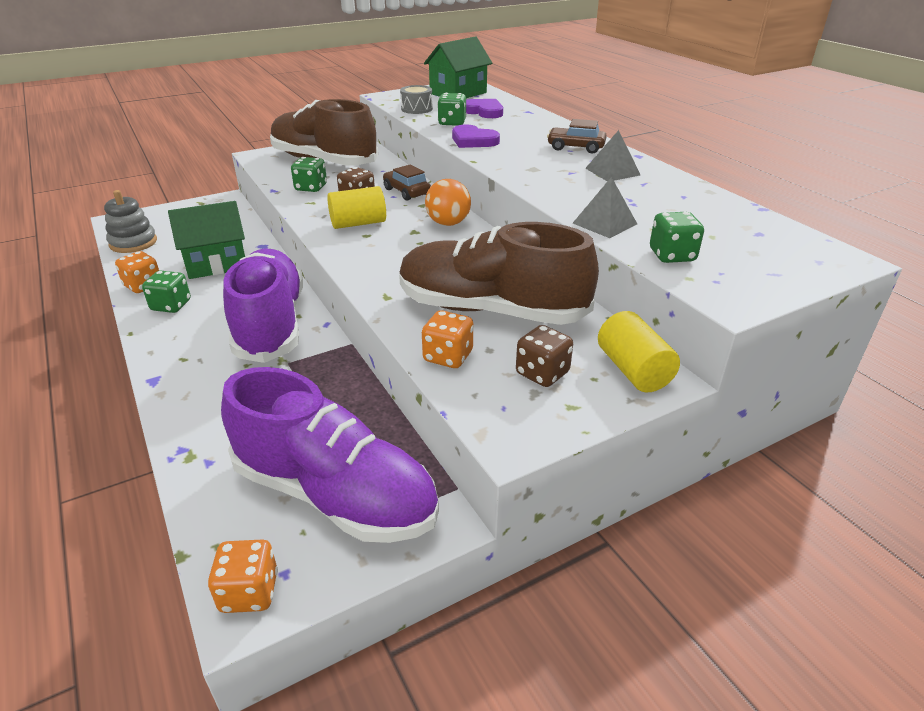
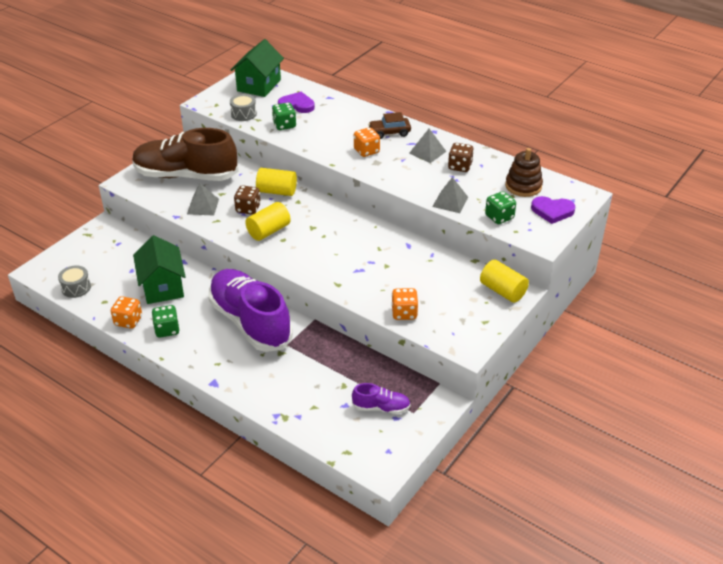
camera: 25 degrees left, 5 degrees up
grey stacking toy [104,190,157,253] -> grey drum [58,266,91,298]
green house [168,201,245,279] -> green house turned 60 degrees counterclockwise [133,235,186,304]
orange dice [208,539,278,613] -> orange dice moved to [354,127,380,157]
purple shoe [221,367,439,543] -> purple shoe [352,383,411,414], size x0.43
green dice [291,157,327,192] -> grey pyramid [187,184,219,216]
brown car [383,164,431,201] -> yellow cylinder [256,168,297,196]
brown shoe [399,222,599,325] -> none
orange ball [425,179,471,226] -> none
purple heart [452,125,500,148] -> purple heart moved to [531,196,575,224]
brown dice [516,325,573,387] -> brown dice moved to [448,143,474,172]
none -> brown stacking toy [505,148,543,197]

